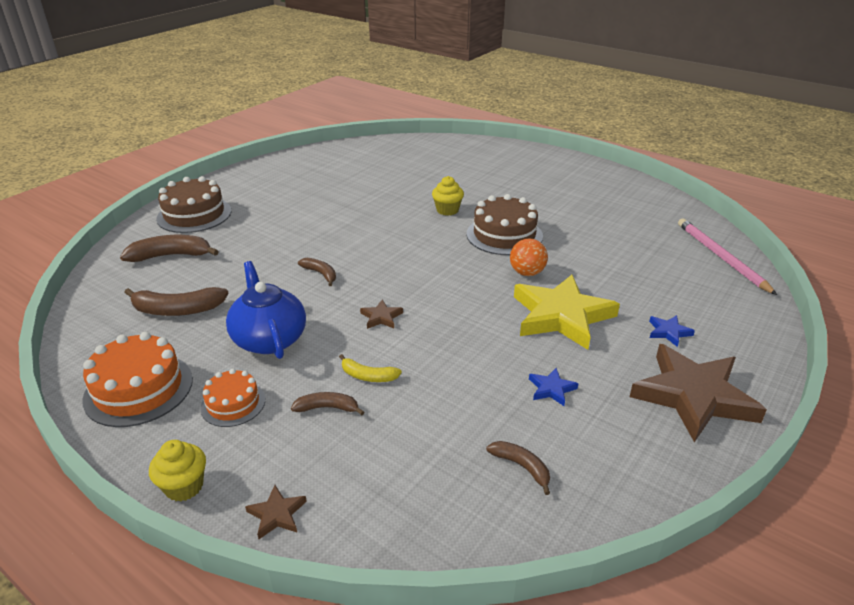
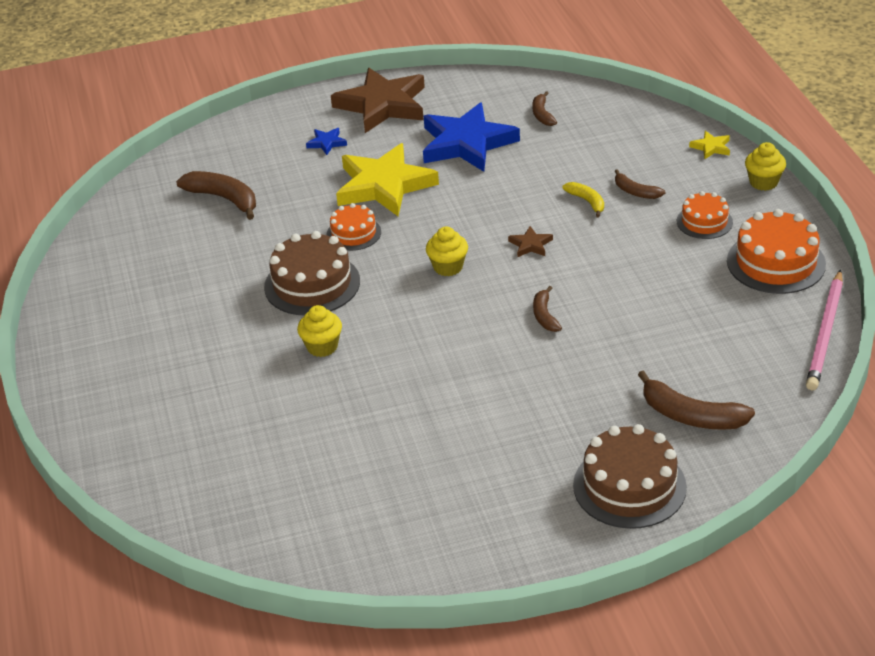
camera: 140 degrees left, 5 degrees up
brown banana [124,287,228,316] -> brown banana moved to [176,171,256,220]
blue teapot [226,261,306,359] -> none
brown star [245,485,307,539] -> yellow star [689,131,730,159]
orange ball [510,239,548,276] -> orange cake [326,203,381,251]
blue star [529,368,578,406] -> blue star [423,102,520,172], size x2.46
pink pencil [678,218,777,295] -> pink pencil moved to [806,270,843,390]
none -> yellow cupcake [426,226,468,276]

